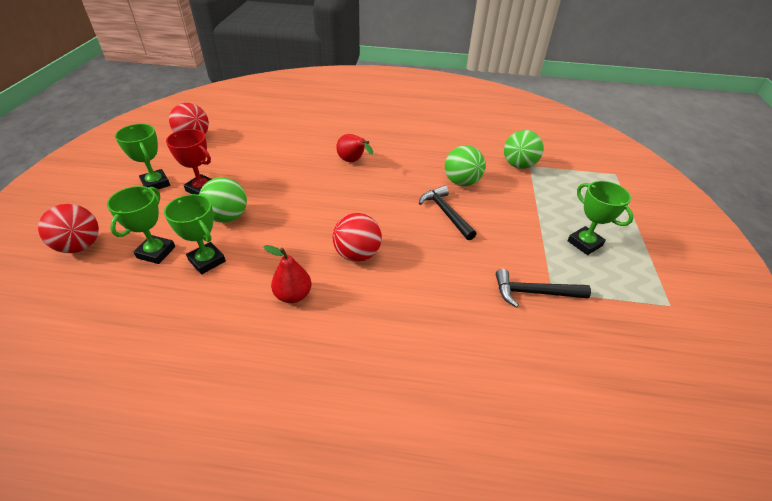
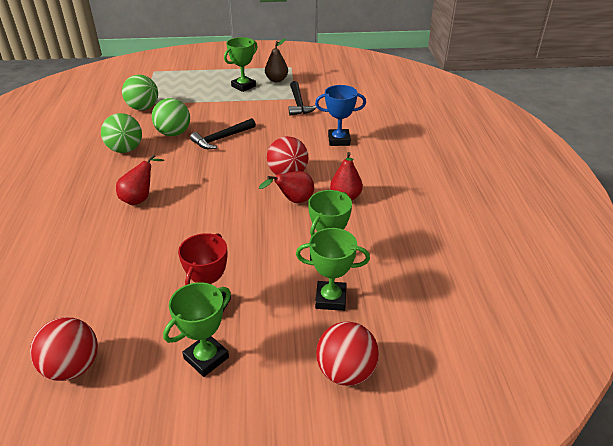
camera: 100 degrees left, 5 degrees down
green ball [199,177,247,223] -> green ball moved to [101,113,142,153]
none -> red pear [259,171,314,203]
none -> brown pear [265,38,288,82]
none -> blue trophy [315,85,366,146]

